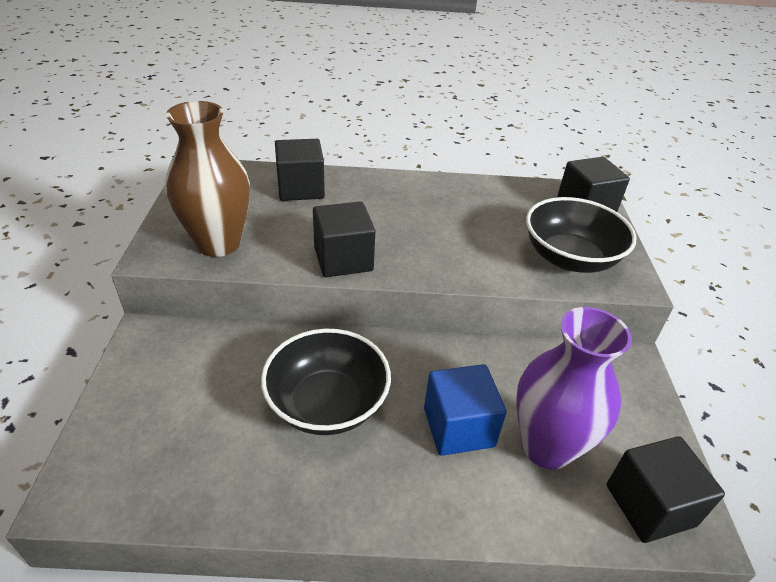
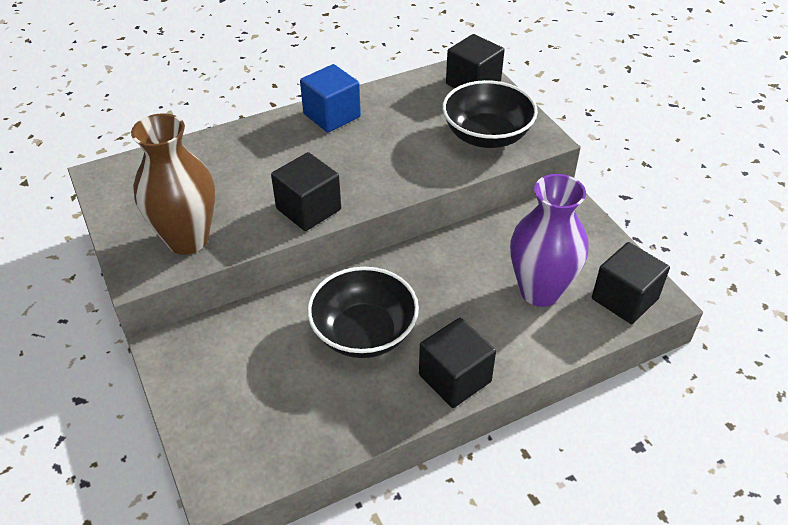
camera: 25 degrees left, 5 degrees up
black cube [275,139,325,201] -> black cube moved to [419,318,496,408]
blue cube [424,364,507,456] -> blue cube moved to [300,64,361,132]

